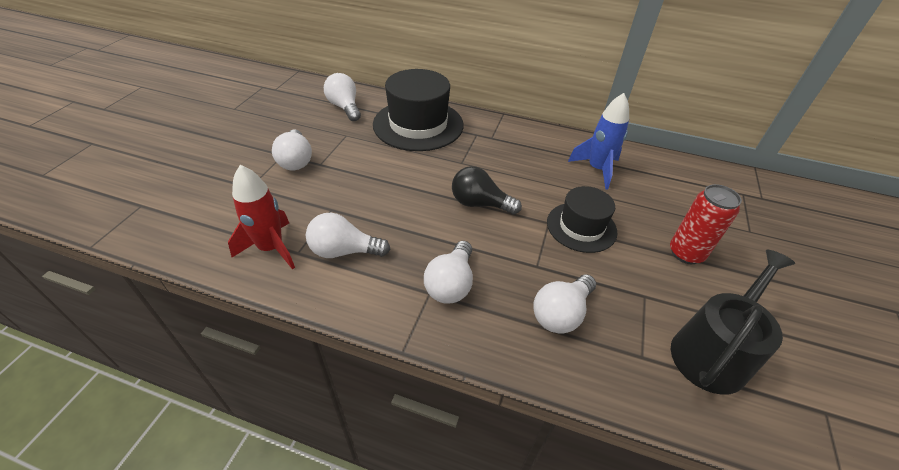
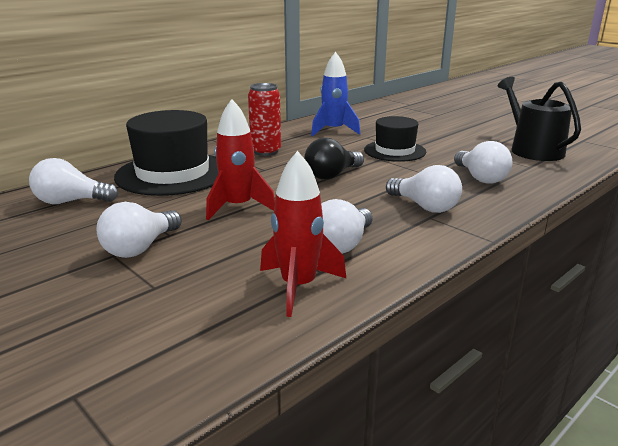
camera: 60 degrees left, 20 degrees down
white light bulb [272,129,312,170] -> white light bulb turned 105 degrees clockwise [97,202,182,258]
red can [670,184,742,264] -> red can moved to [248,83,281,156]
none -> red rocket [206,99,275,220]

